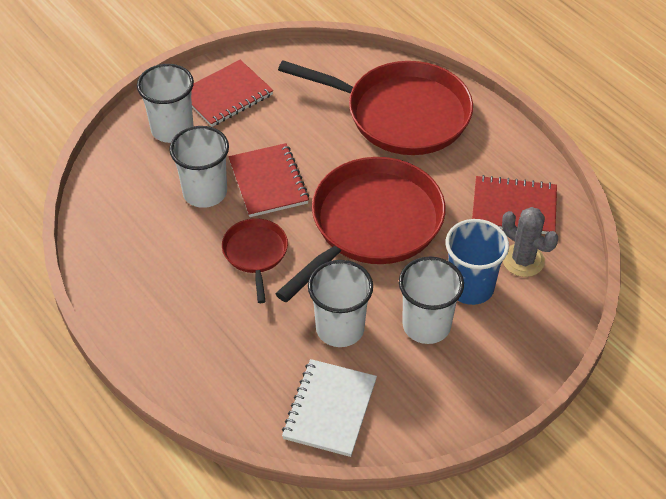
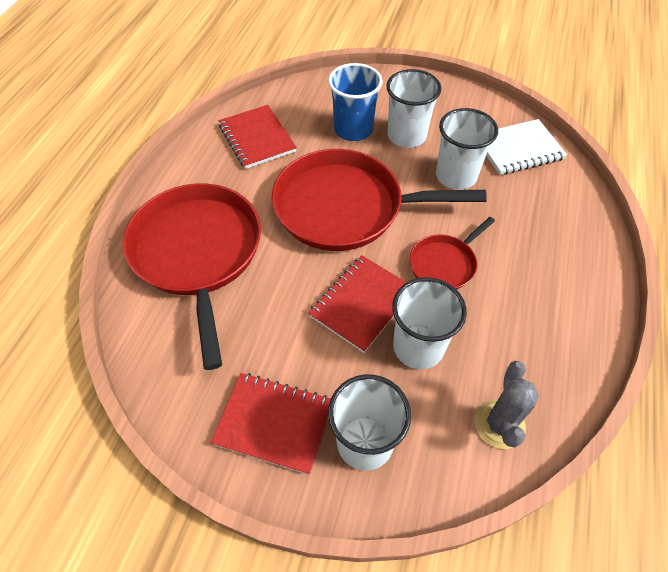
camera: 125 degrees left, 5 degrees up
grey cactus [502,207,558,277] -> grey cactus moved to [474,361,539,449]

